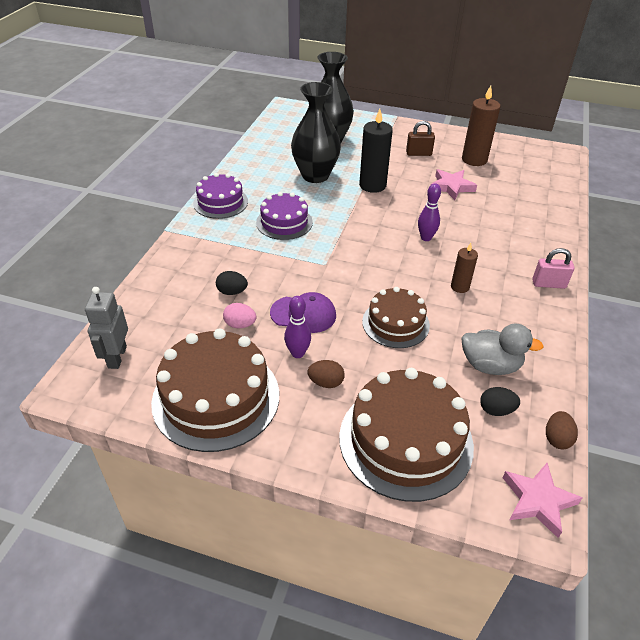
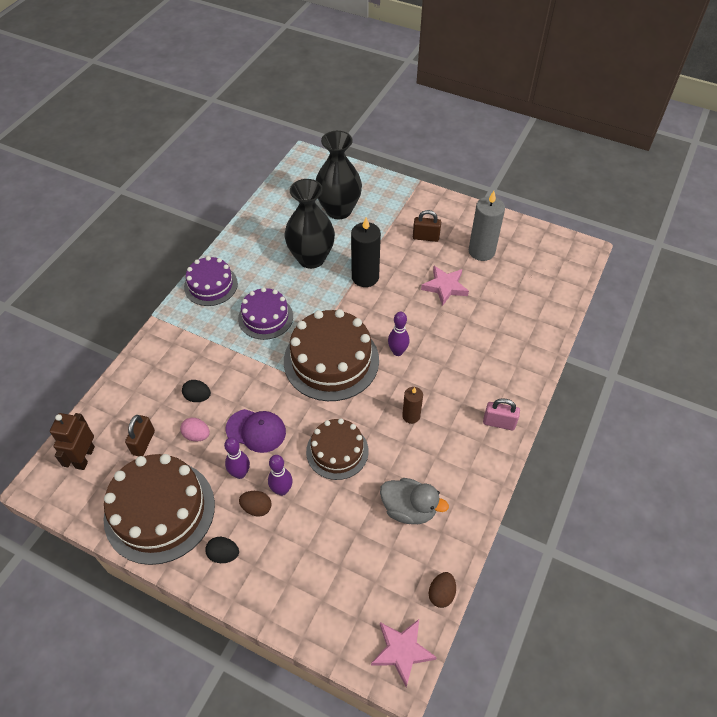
camera: 10 degrees right, 10 degrees up
grey robot [85,287,128,369] -> brown robot [50,413,95,470]
brown cake [339,368,474,502] -> brown cake moved to [284,309,379,401]
brown candle [462,86,500,166] -> grey candle [469,191,505,261]
black egg [480,387,520,416] -> black egg moved to [205,537,239,563]
none -> brown padlock [125,415,155,456]
none -> purple bowling pin [268,455,293,496]

